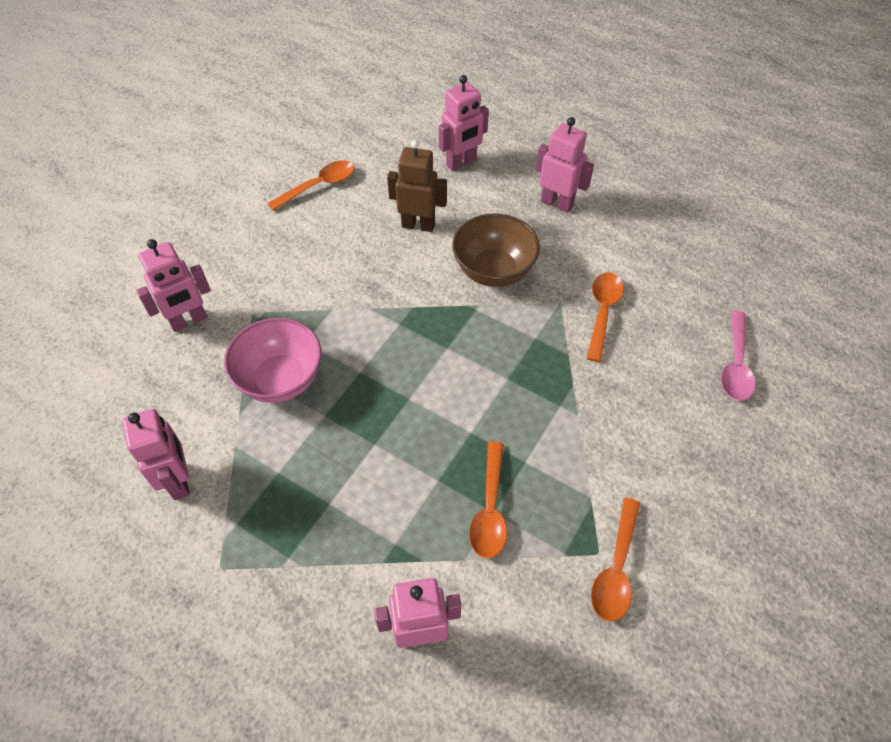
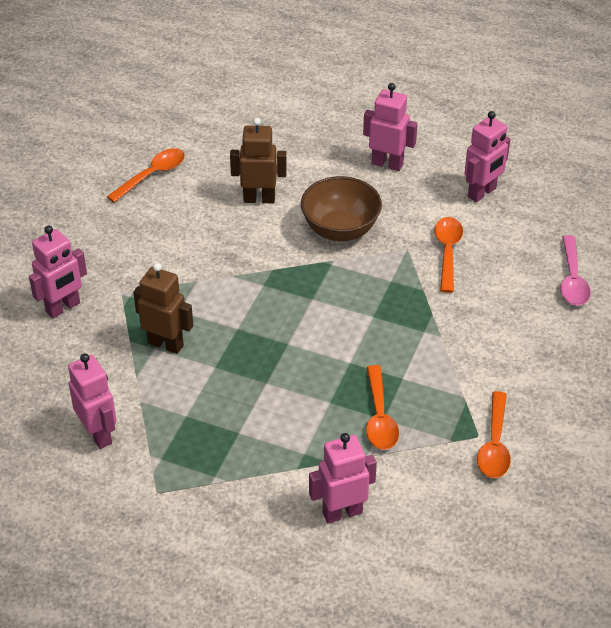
camera: 10 degrees left, 10 degrees down
pink bowl [224,318,322,403] -> brown robot [133,263,193,354]
pink robot [439,75,489,171] -> pink robot moved to [464,111,510,202]

